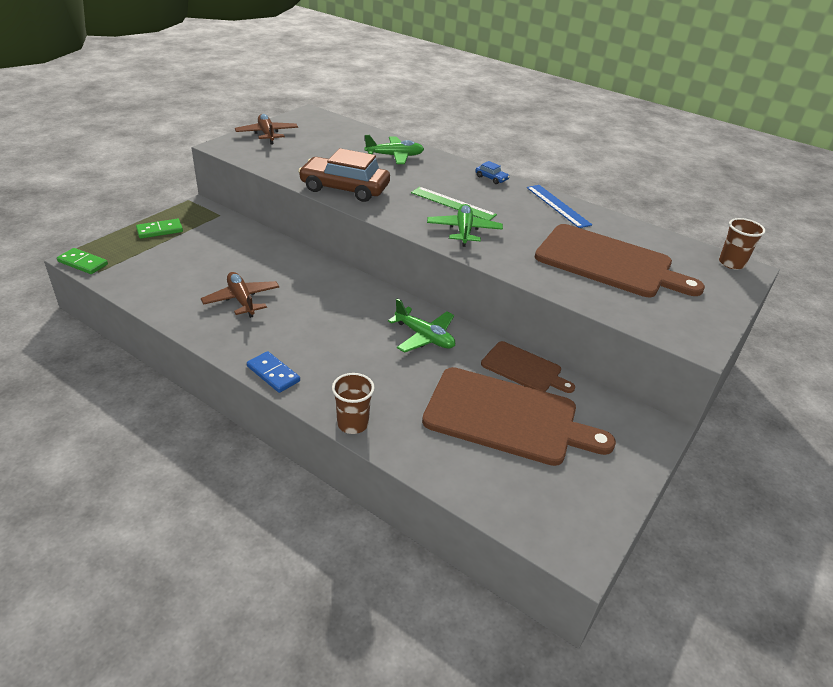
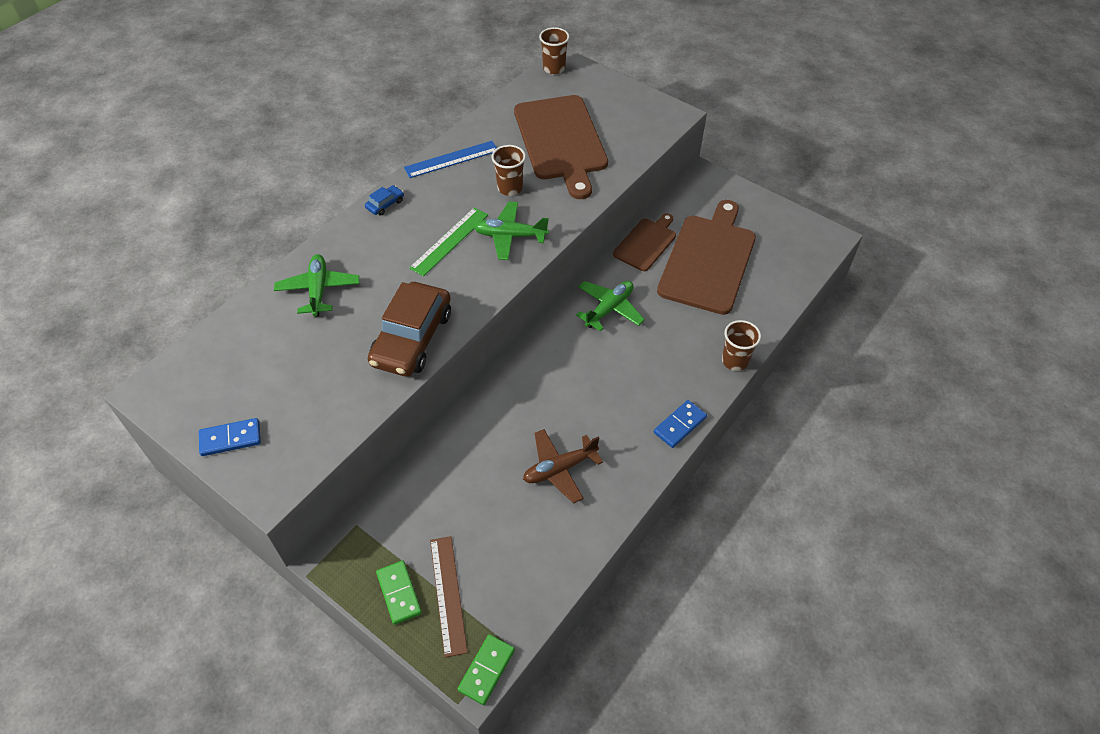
camera: 85 degrees left, 15 degrees up
brown plane [235,114,298,145] -> blue domino [199,418,261,456]
brown cutting board [535,224,705,297] -> brown cutting board turned 135 degrees clockwise [514,95,608,199]
none -> brown ruler [430,536,468,658]
none -> brown cup [492,145,526,196]

